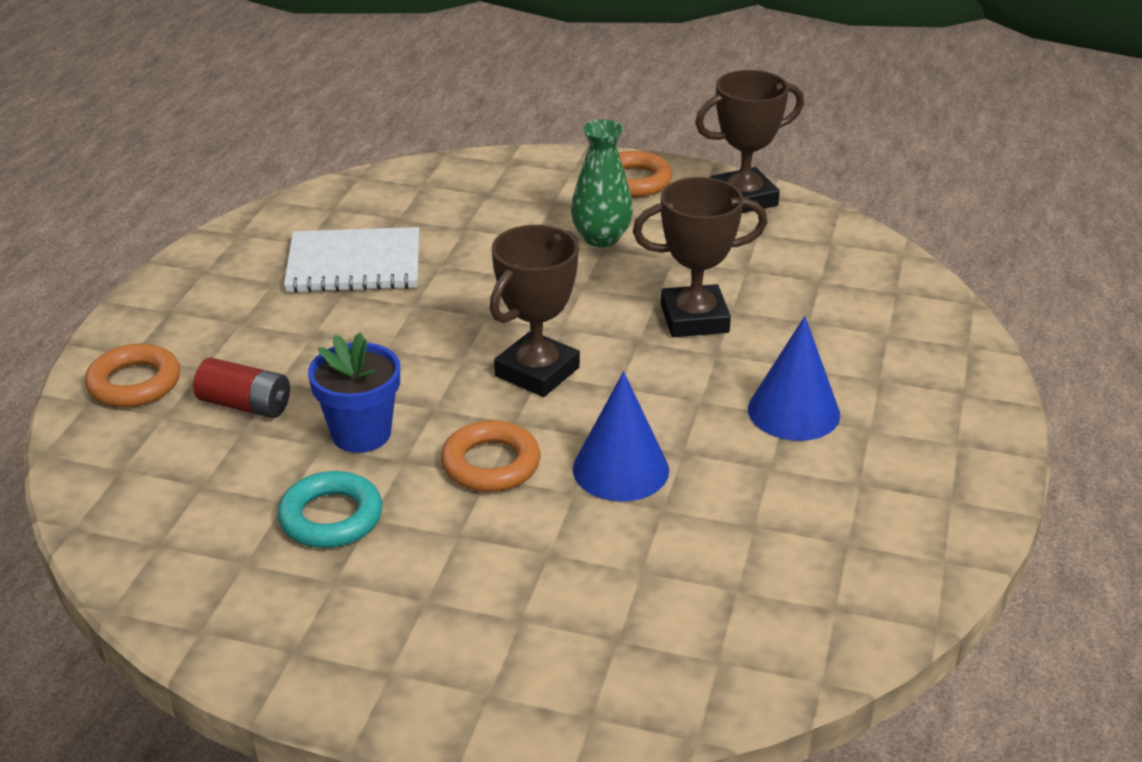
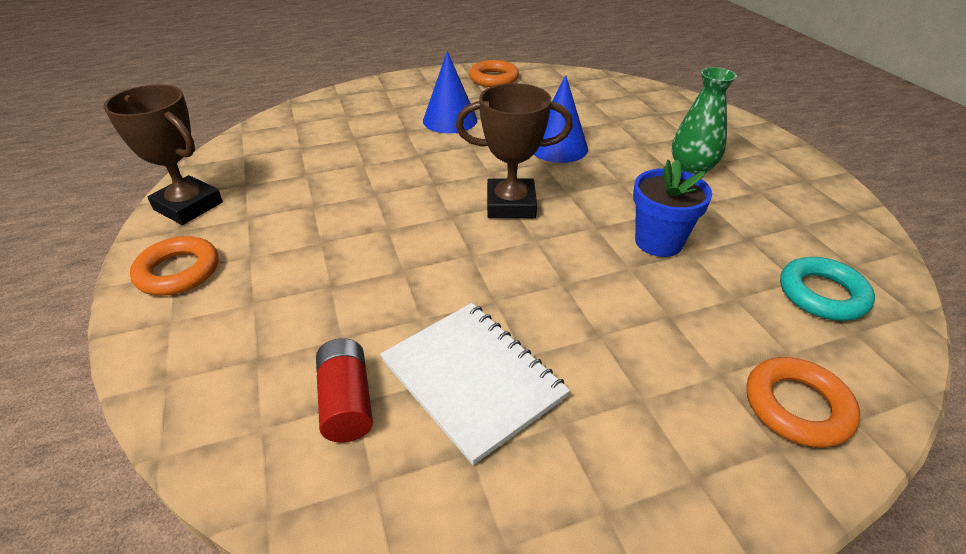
camera: 125 degrees left, 5 degrees up
red battery [193,358,290,418] -> red battery moved to [316,338,373,442]
turquoise ring [278,471,382,548] -> turquoise ring moved to [780,257,875,321]
orange ring [441,420,541,492] -> orange ring moved to [469,60,519,87]
green vase [571,119,633,247] -> green vase moved to [672,67,737,175]
brown trophy [633,177,767,337] -> none

